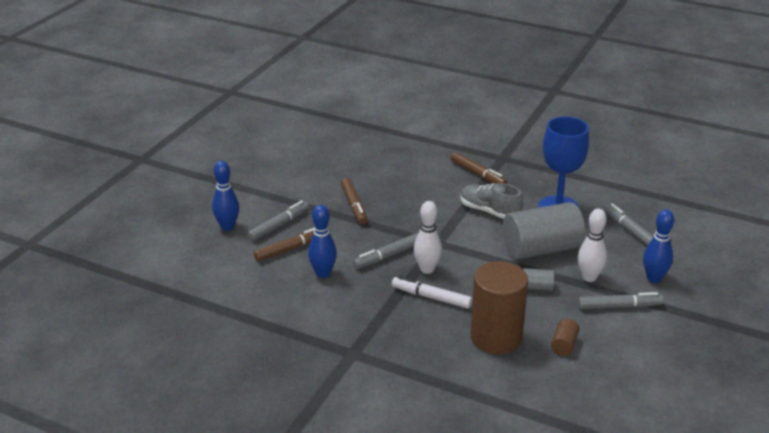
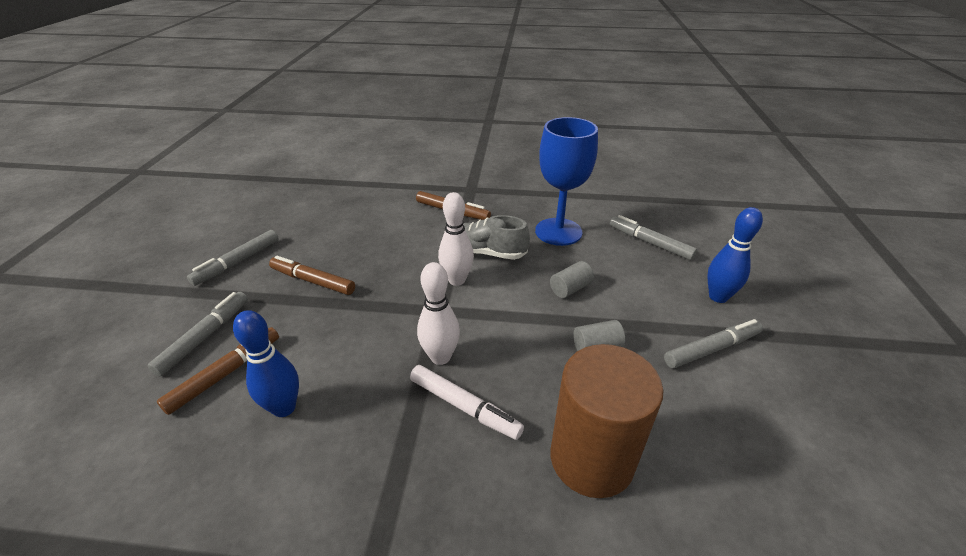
camera: 20 degrees left, 5 degrees up
blue bowling pin [212,161,239,231] -> none
brown marker [341,178,368,224] -> brown marker turned 150 degrees clockwise [269,256,355,295]
grey marker [353,233,418,269] -> grey marker moved to [187,230,279,286]
white marker [392,276,472,309] -> white marker turned 150 degrees counterclockwise [410,365,524,440]
grey cylinder [503,202,585,260] -> grey cylinder [550,261,594,298], size x0.42
brown cylinder [551,319,579,356] -> none
white bowling pin [578,209,607,282] -> white bowling pin moved to [438,192,474,286]

